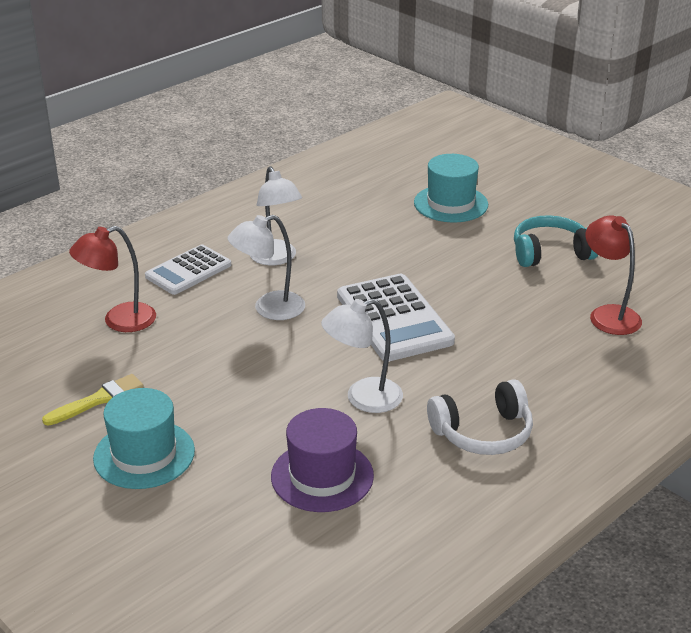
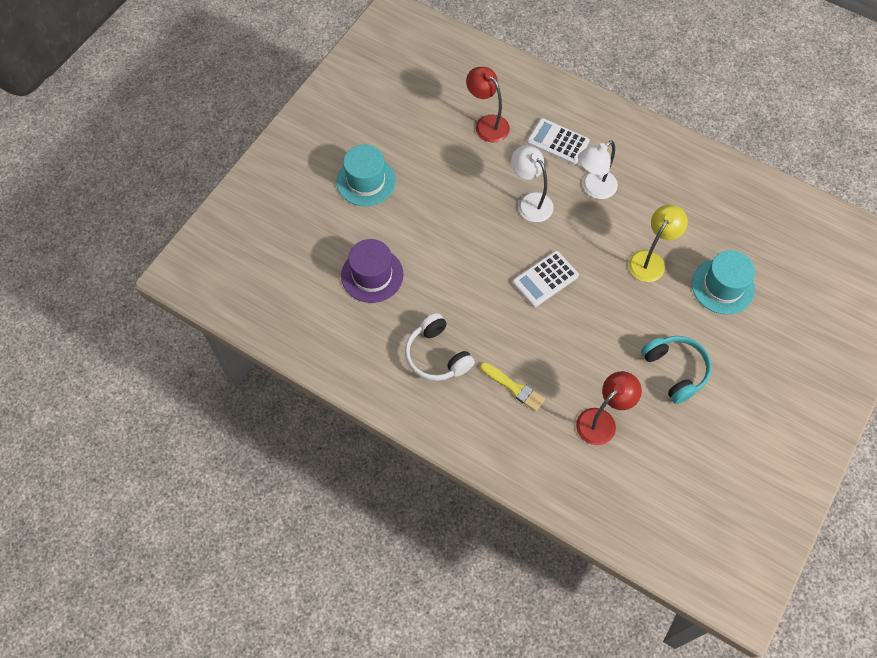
camera: 75 degrees right, 30 degrees up
yellow brush [42,374,144,426] -> yellow brush moved to [480,362,545,411]
white lamp [321,299,403,413] -> none
white calculator [337,274,455,361] -> white calculator [513,251,579,307], size x0.65
none -> yellow lamp [628,205,688,282]

